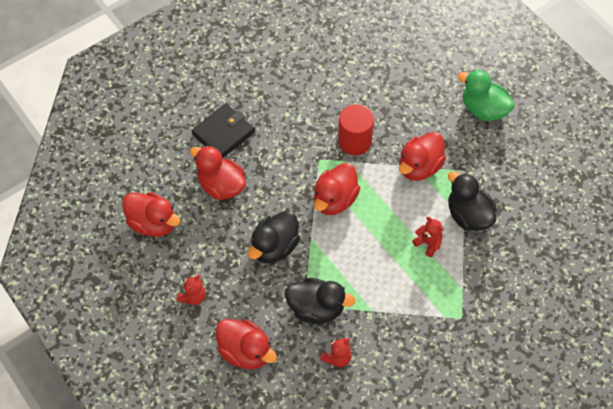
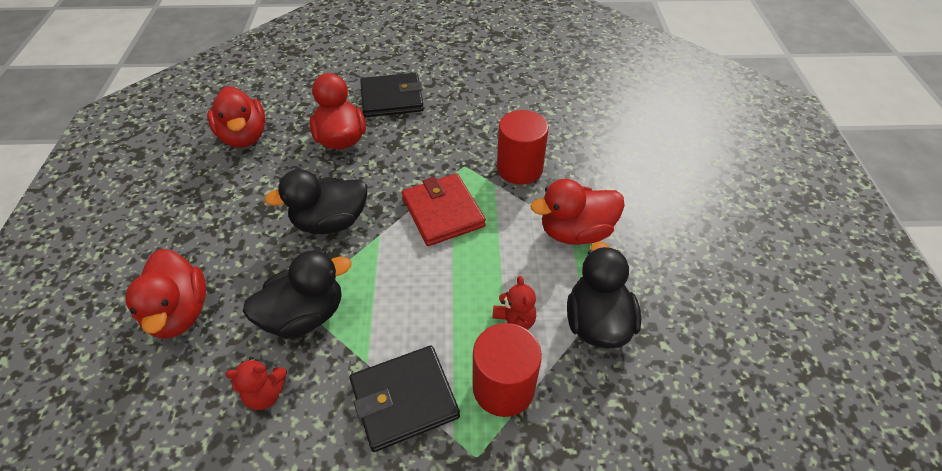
camera: 35 degrees right, 10 degrees down
red teddy bear [177,275,206,305] -> none
black duck [285,278,356,323] -> black duck turned 75 degrees counterclockwise [243,250,351,339]
red duck [314,163,360,215] -> red wallet [402,173,486,246]
green duck [458,70,515,121] -> none
none -> black wallet [350,346,460,452]
none -> red cylinder [473,323,542,417]

